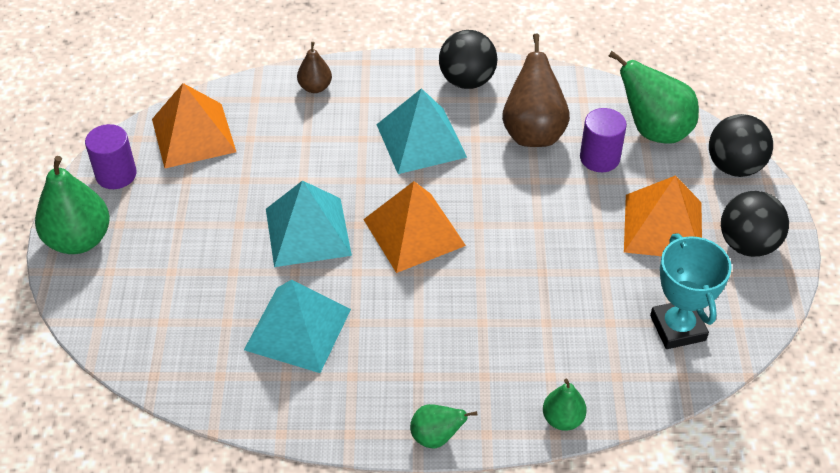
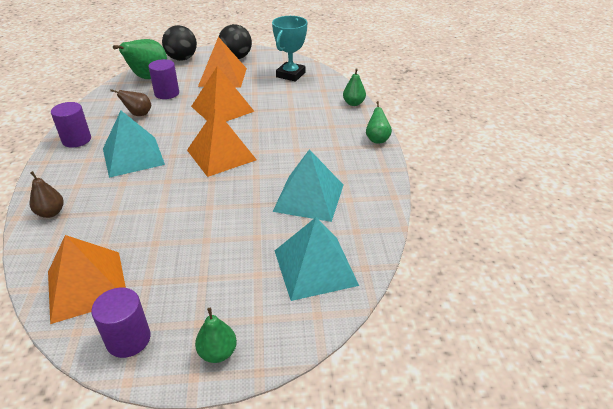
camera: 95 degrees left, 10 degrees down
green pear [35,156,110,254] -> green pear [195,308,237,363], size x0.54
turquoise pyramid [266,180,352,267] -> turquoise pyramid moved to [275,217,359,301]
black ball [439,30,498,89] -> purple cylinder [51,102,91,148]
brown pear [502,33,570,147] -> brown pear [111,89,151,116], size x0.54
turquoise trophy [650,234,732,349] -> turquoise trophy turned 45 degrees counterclockwise [272,16,307,82]
none -> orange pyramid [191,66,255,122]

